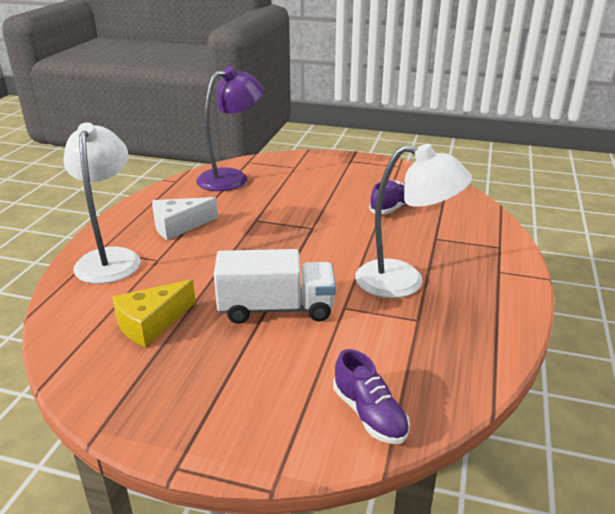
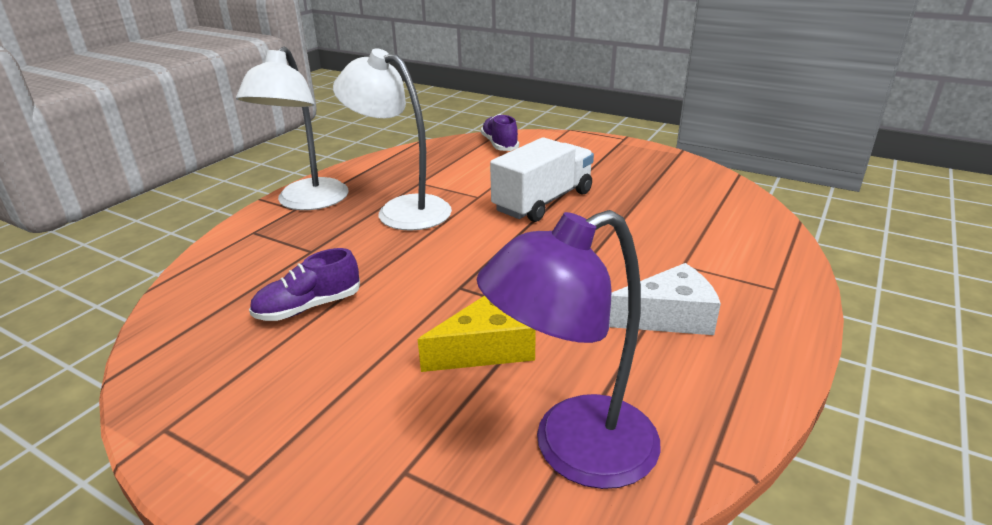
camera: 165 degrees left, 0 degrees up
white lamp [64,122,140,284] -> white lamp moved to [236,47,349,210]
yellow cheese [112,279,196,347] -> yellow cheese moved to [418,296,536,372]
white truck [214,249,336,324] -> white truck turned 120 degrees clockwise [490,137,594,222]

